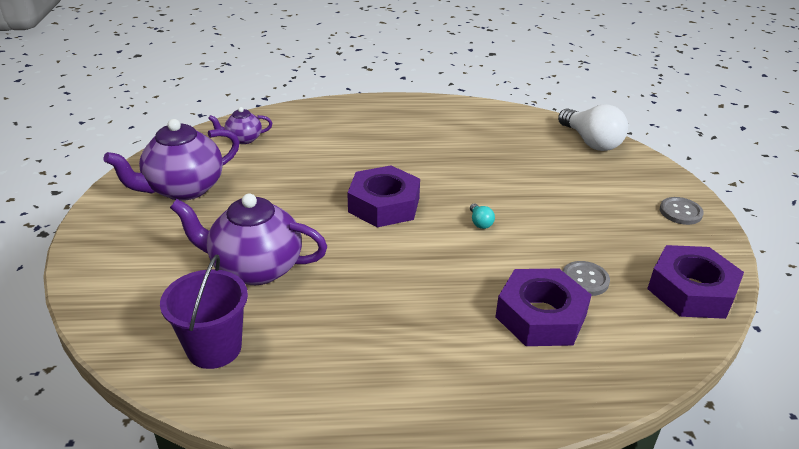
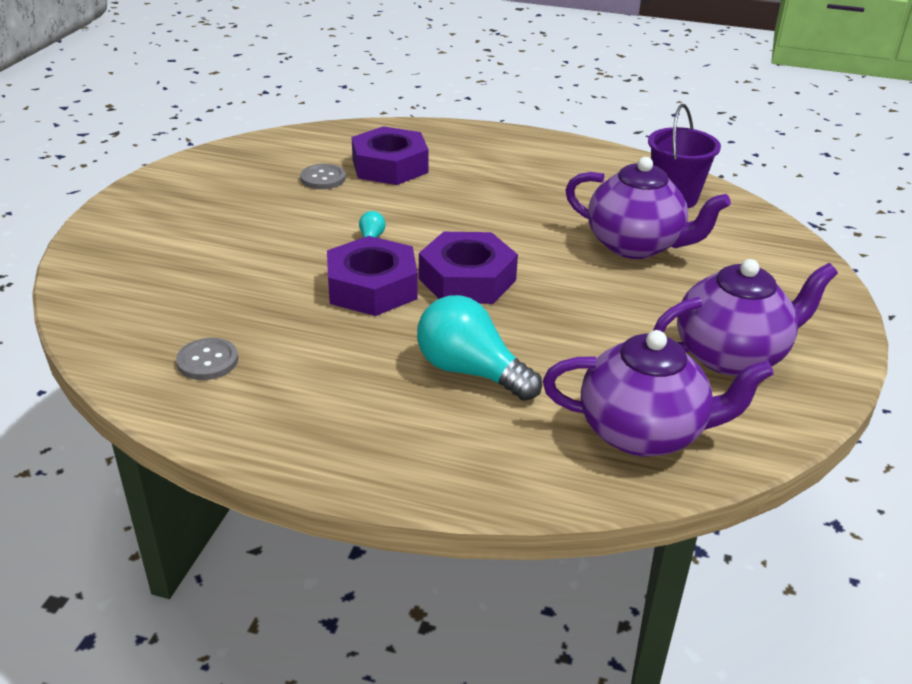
camera: 160 degrees left, 0 degrees up
purple teapot [208,107,272,144] -> purple teapot [543,330,774,457], size x1.94
white light bulb [558,104,628,151] -> none
purple nut [647,245,744,319] -> purple nut moved to [327,236,418,316]
grey button [660,197,704,225] -> grey button moved to [176,338,238,380]
none -> turquoise light bulb [417,295,542,401]

